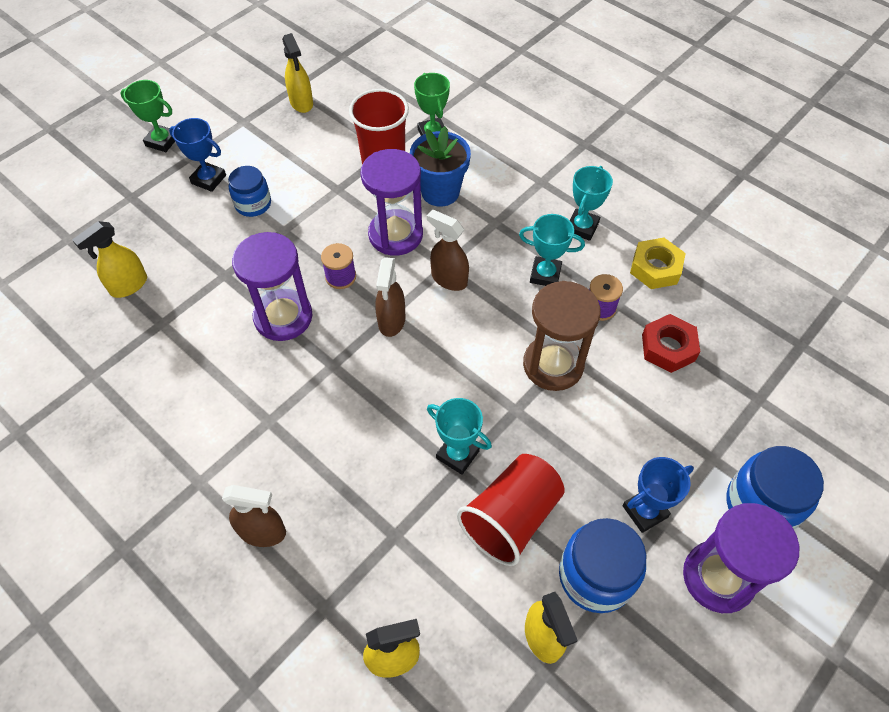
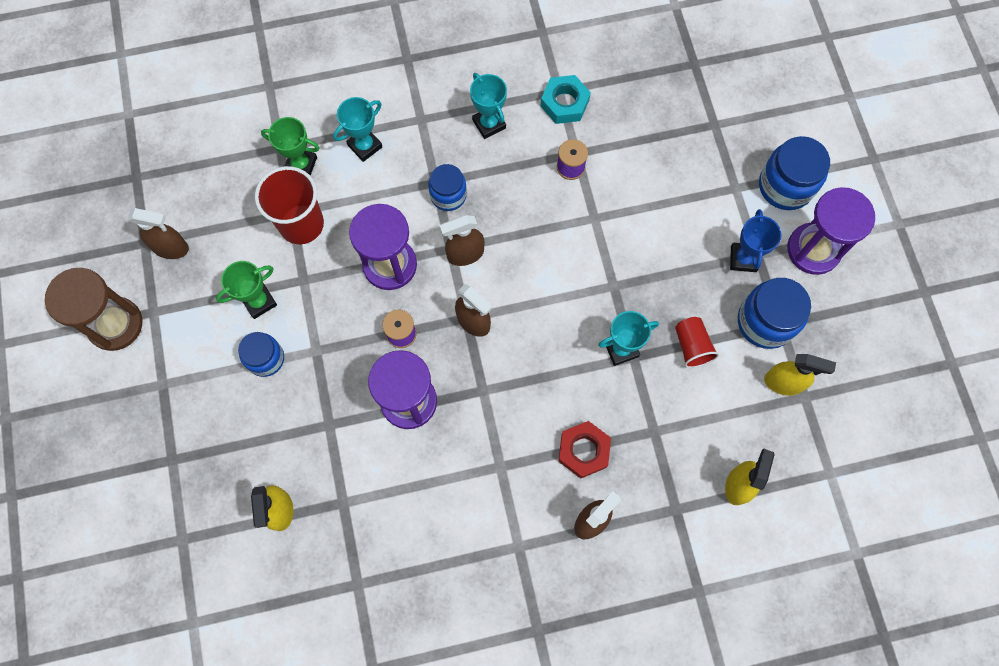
camera: 55 degrees left, 15 degrees up
green trophy [120,80,175,152] -> green trophy moved to [216,261,277,319]
blue trophy [169,118,226,192] -> none
yellow spray bottle [282,33,313,113] -> brown spray bottle [128,208,189,259]
blue flower pot [410,126,471,207] -> none
red cup [457,454,565,566] -> red cup [675,317,719,368], size x0.57
turquoise trophy [519,214,585,286] -> turquoise trophy moved to [333,97,382,162]
brown hourglass [523,281,601,391] -> brown hourglass moved to [45,268,143,351]
yellow nut [630,238,686,289] -> turquoise nut [541,75,591,124]
red nut [642,314,700,373] -> red nut moved to [558,421,611,479]
none -> blue jar [428,164,467,211]

